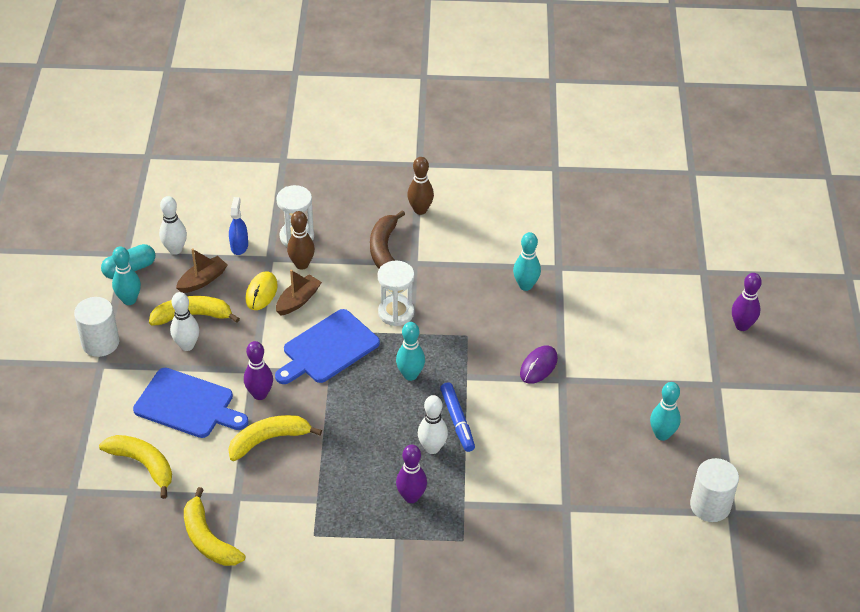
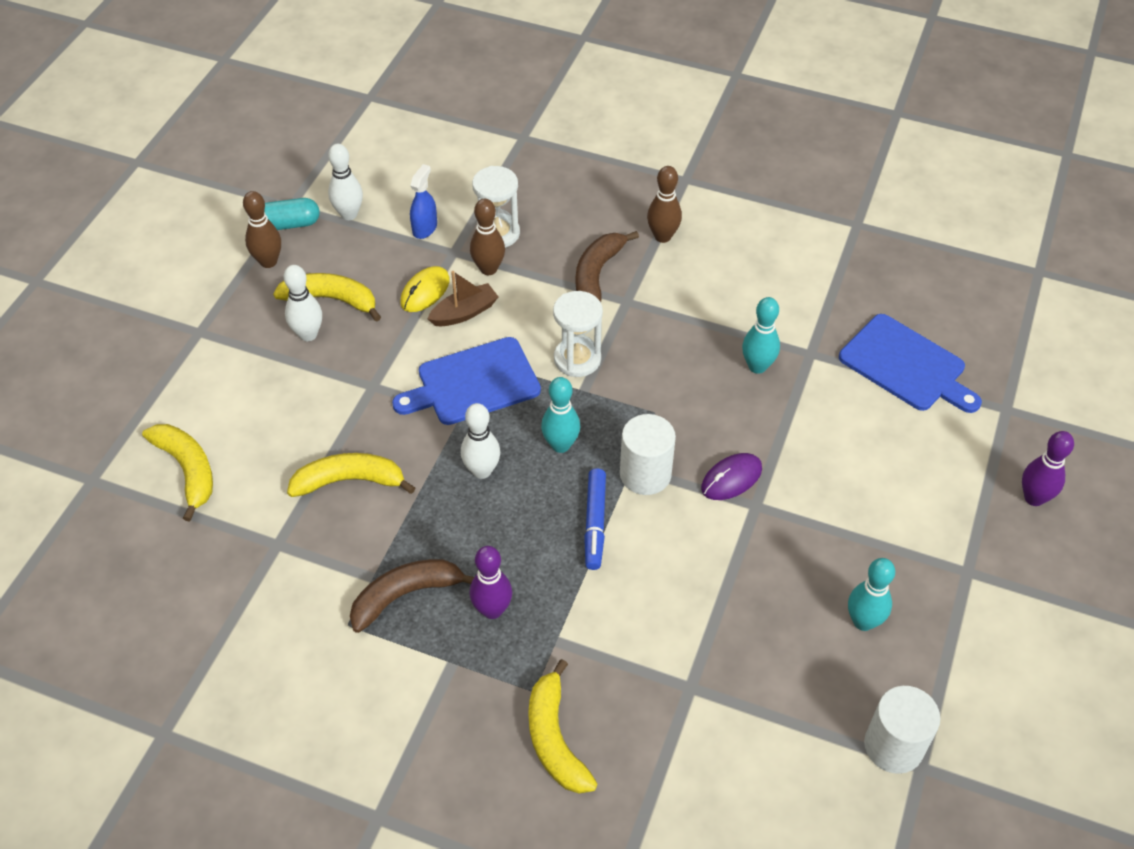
camera: 20 degrees right, 5 degrees up
white cylinder [74,297,119,357] -> white cylinder moved to [620,414,676,495]
turquoise bowling pin [112,246,141,305] -> brown bowling pin [243,191,281,268]
blue cutting board [133,368,249,438] -> blue cutting board moved to [839,314,982,413]
brown boat [176,249,227,293] -> none
yellow banana [184,487,245,566] -> yellow banana moved to [528,659,597,794]
purple bowling pin [244,341,273,400] -> none
white bowling pin [418,395,448,454] -> white bowling pin moved to [461,403,500,479]
none -> brown banana [350,559,474,633]

